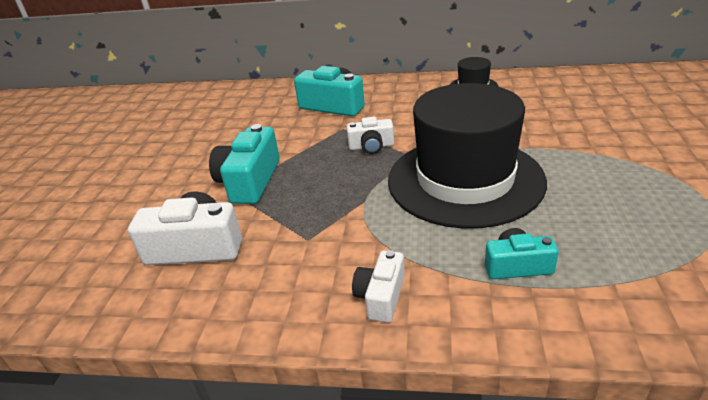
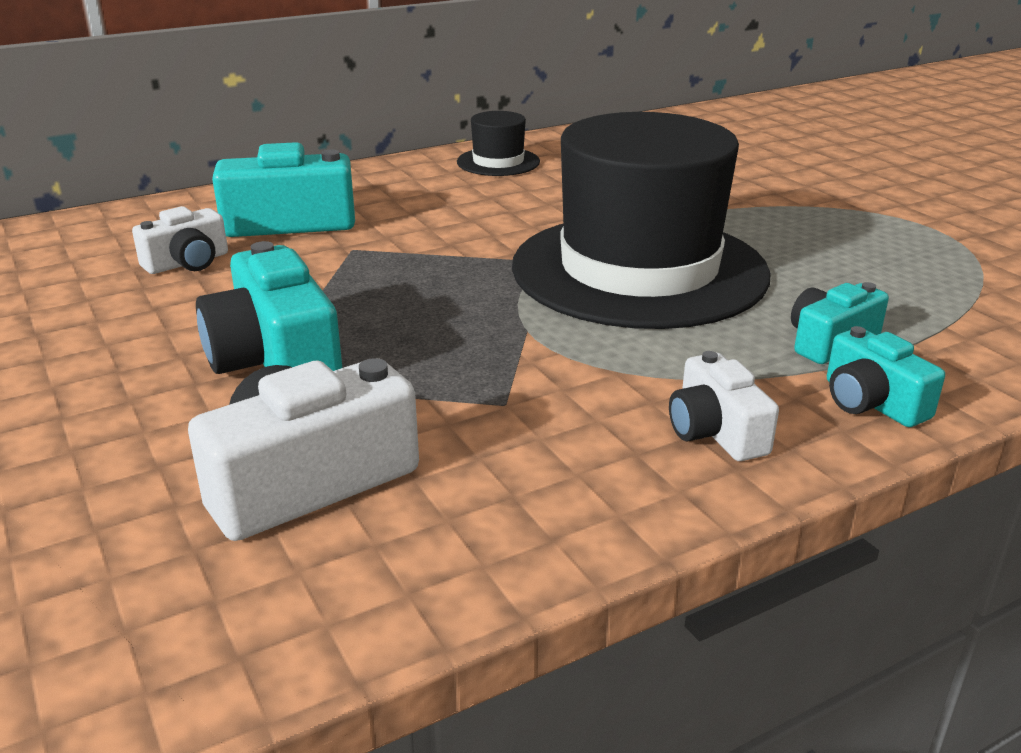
camera: 40 degrees left, 5 degrees down
white camera [347,117,394,154] -> white camera moved to [132,206,228,274]
none -> turquoise camera [827,326,945,427]

